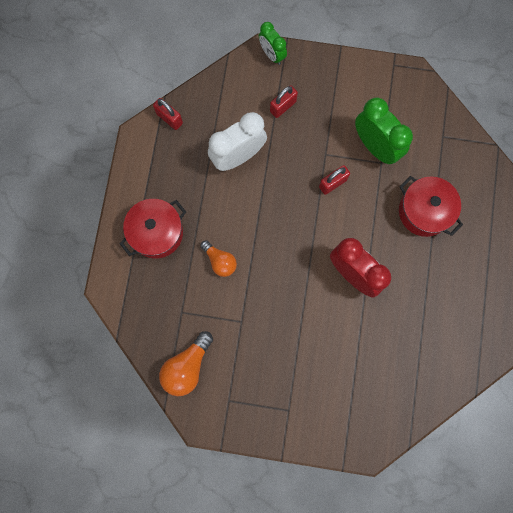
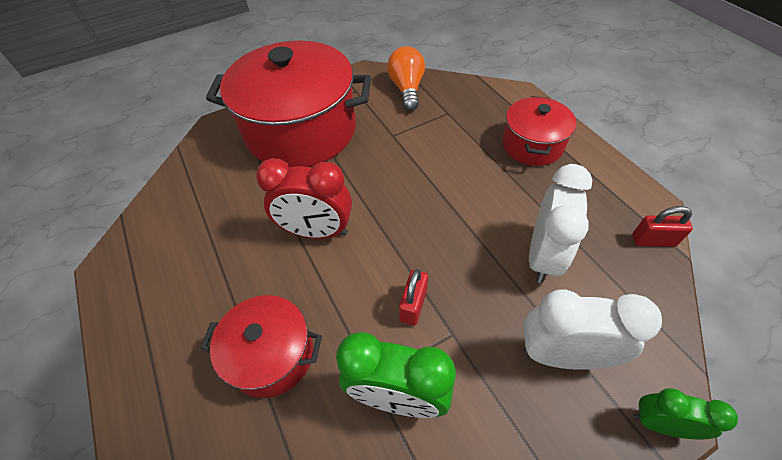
camera: 145 degrees right, 25 degrees down
orange light bulb [200,240,237,277] -> none
red padlock [270,86,298,118] -> white clock [523,290,662,370]
none -> red pot [206,40,371,167]

